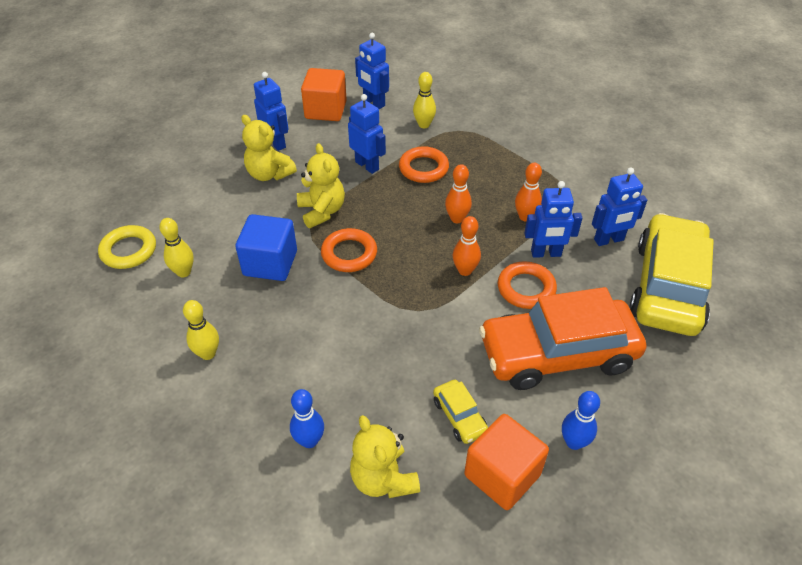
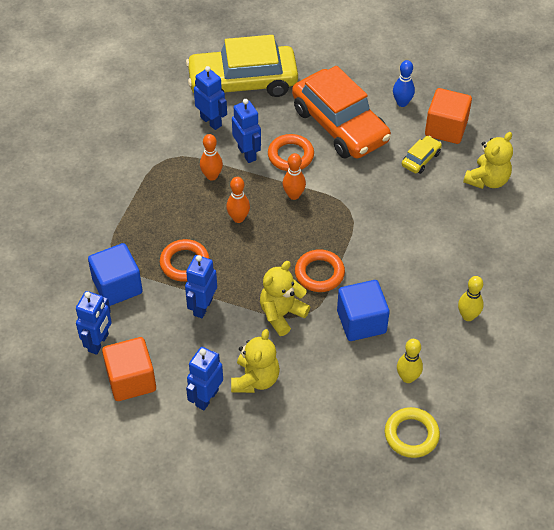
camera: 115 degrees left, 5 degrees up
blue bowling pin [290,389,324,448] -> none
yellow bowling pin [413,72,436,128] -> blue cube [88,243,143,306]

